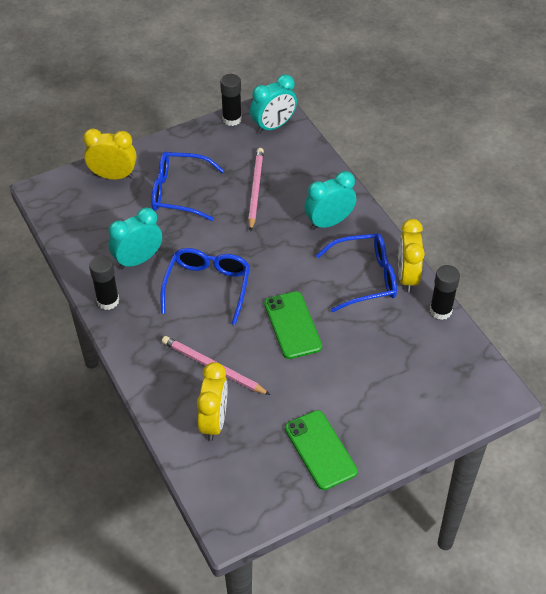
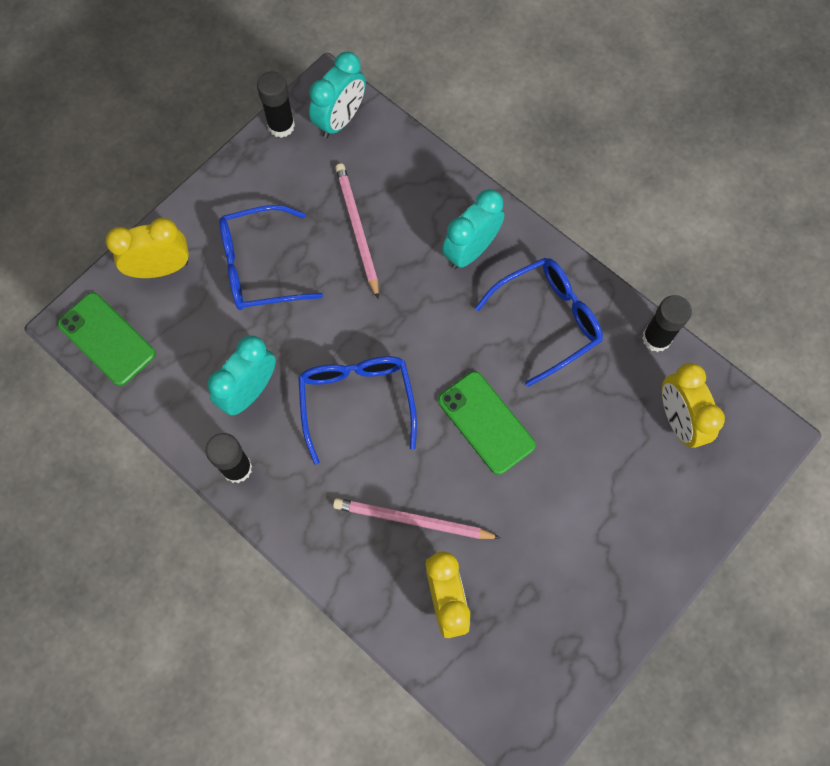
camera: 20 degrees left, 20 degrees up
green phone [285,410,358,490] -> green phone moved to [57,293,156,386]
yellow clock [398,219,425,293] -> yellow clock moved to [662,363,725,448]

